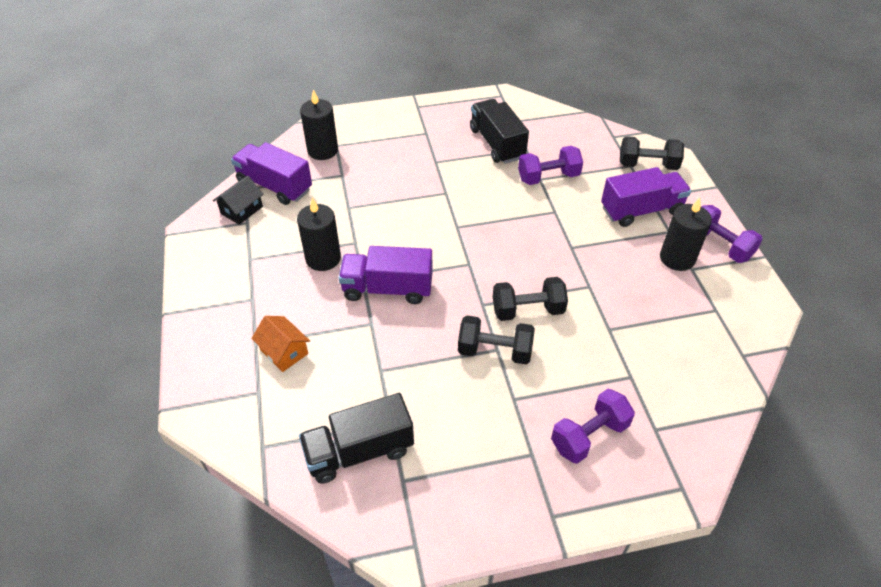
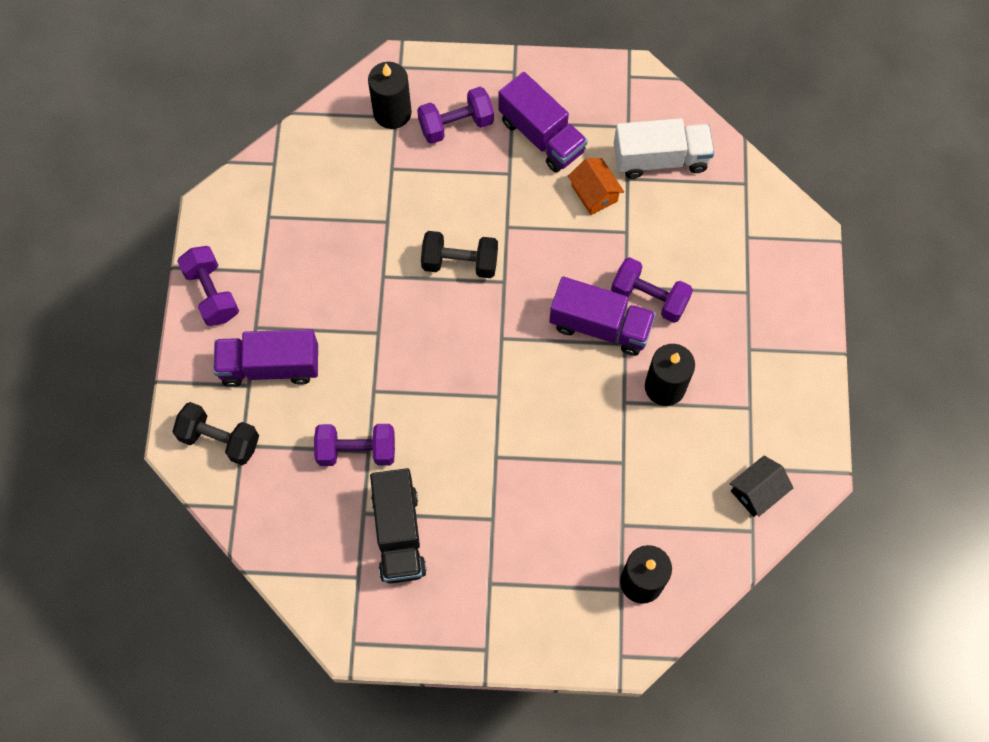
camera: 165 degrees left, 20 degrees up
purple truck [231,142,312,205] -> purple truck moved to [498,72,588,172]
orange house [251,316,310,372] -> orange house moved to [568,158,624,215]
black truck [299,393,414,484] -> white truck [614,118,714,179]
black dumbbell [458,316,535,364] -> none
black candle [660,198,712,271] -> black candle moved to [368,62,412,129]
none -> purple dumbbell [611,257,693,323]

